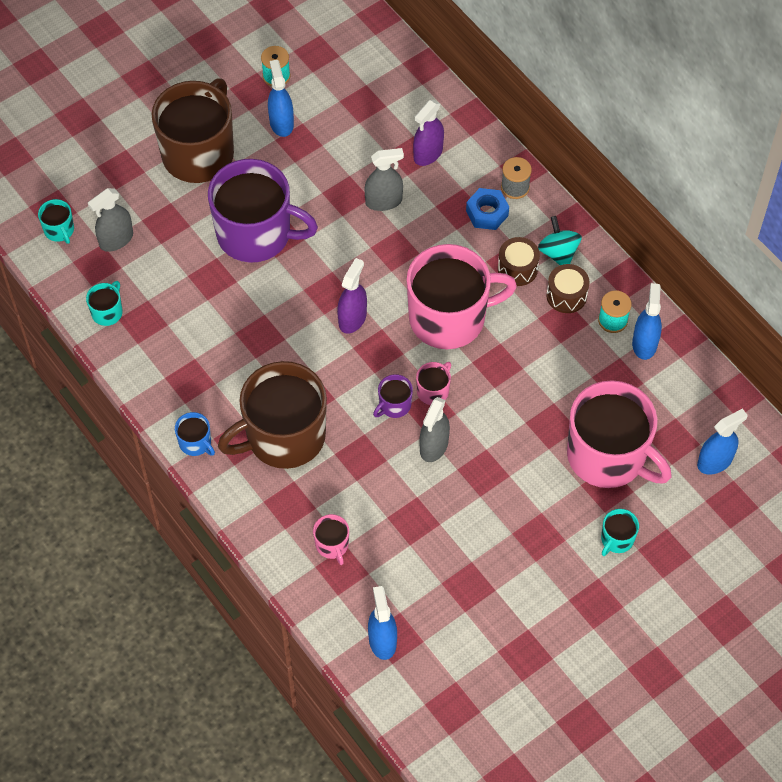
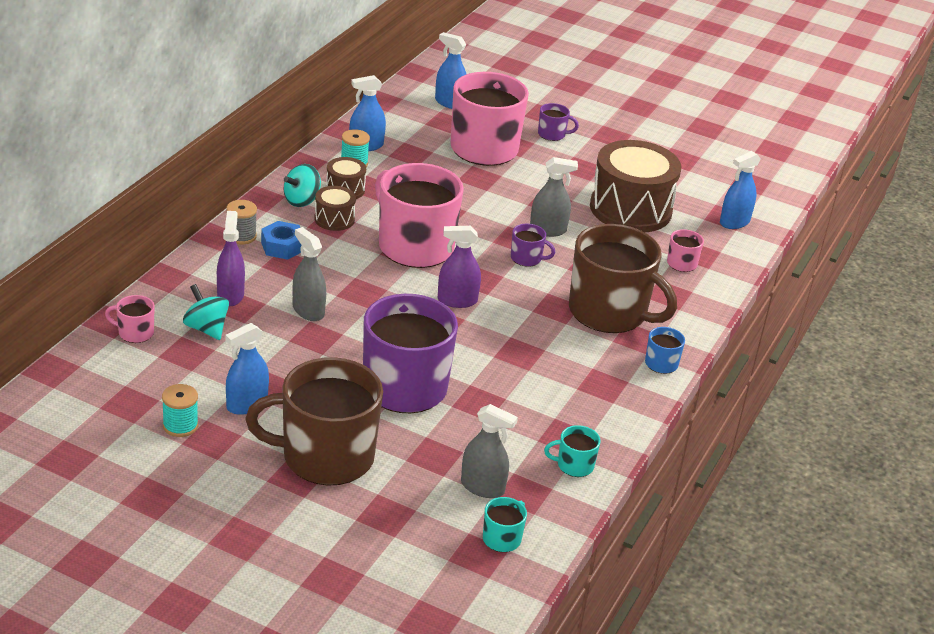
camera: 120 degrees left, 25 degrees down
purple spray bottle [413,100,444,166] -> purple spray bottle turned 105 degrees counterclockwise [217,211,245,306]
pink mug [416,362,451,405] -> pink mug moved to [105,295,155,343]
turquoise mug [601,509,639,556] -> purple mug [538,103,579,141]
none -> turquoise spinning top [183,284,229,340]
none -> brown drum [590,140,681,232]

